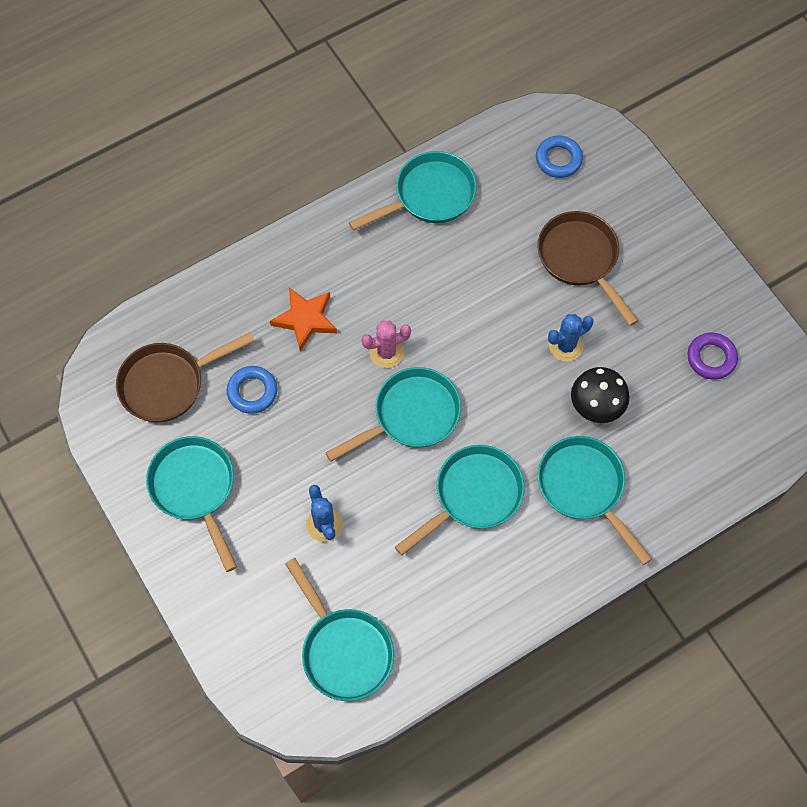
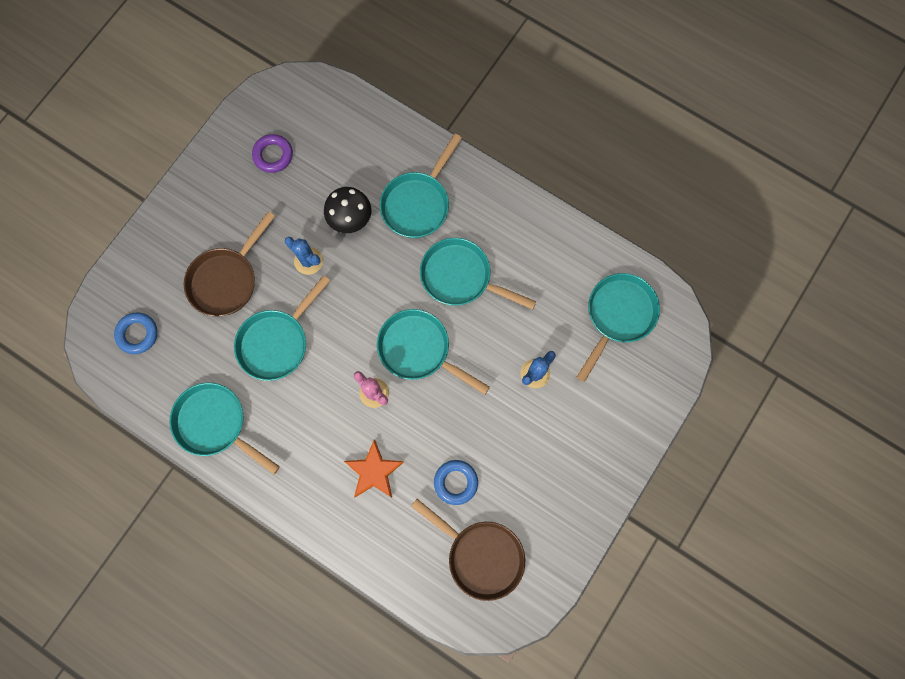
camera: 115 degrees left, 10 degrees up
turquoise pan [146,436,237,572] -> turquoise pan moved to [234,275,330,381]

